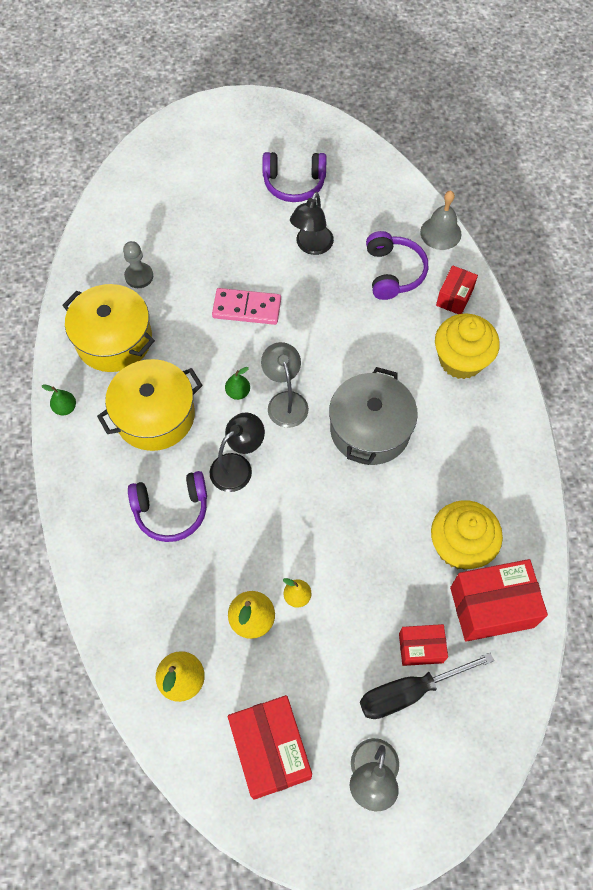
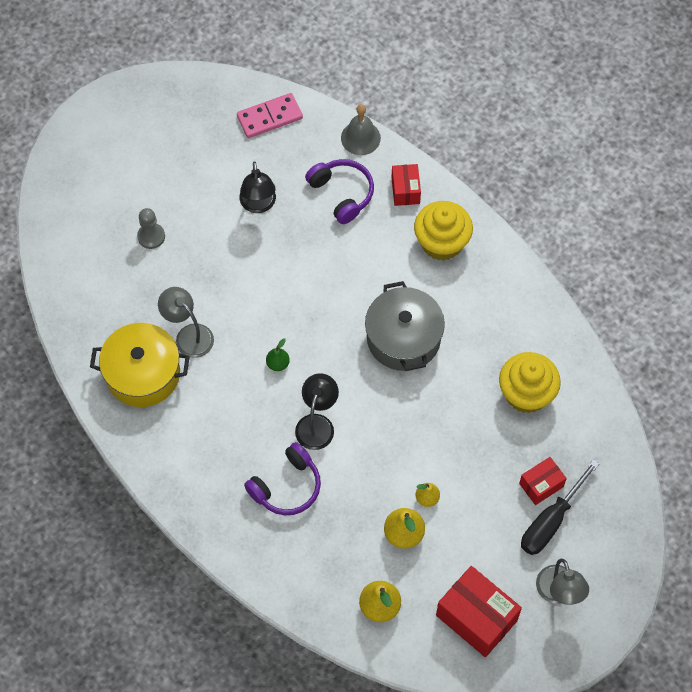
camera: 30 degrees left, 0 degrees up
green pear [42,385,76,415] -> none
yellow pot [97,359,203,451] -> none
grey pawn [123,241,153,288] -> grey pawn moved to [137,208,165,249]
pink domino [212,288,281,325] -> pink domino moved to [237,93,303,138]
grey lamp [261,342,309,428] -> grey lamp moved to [158,287,214,358]
purple headphones [262,152,326,202] -> none
red box [450,559,548,642] -> none

